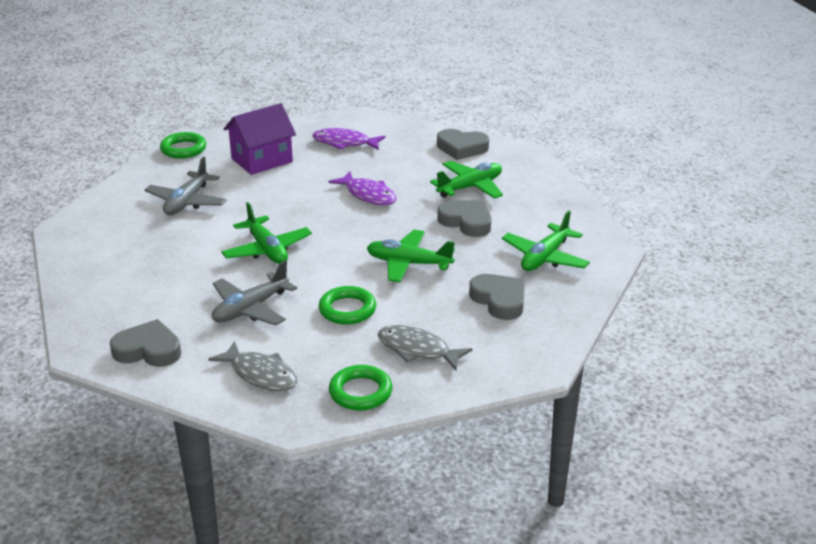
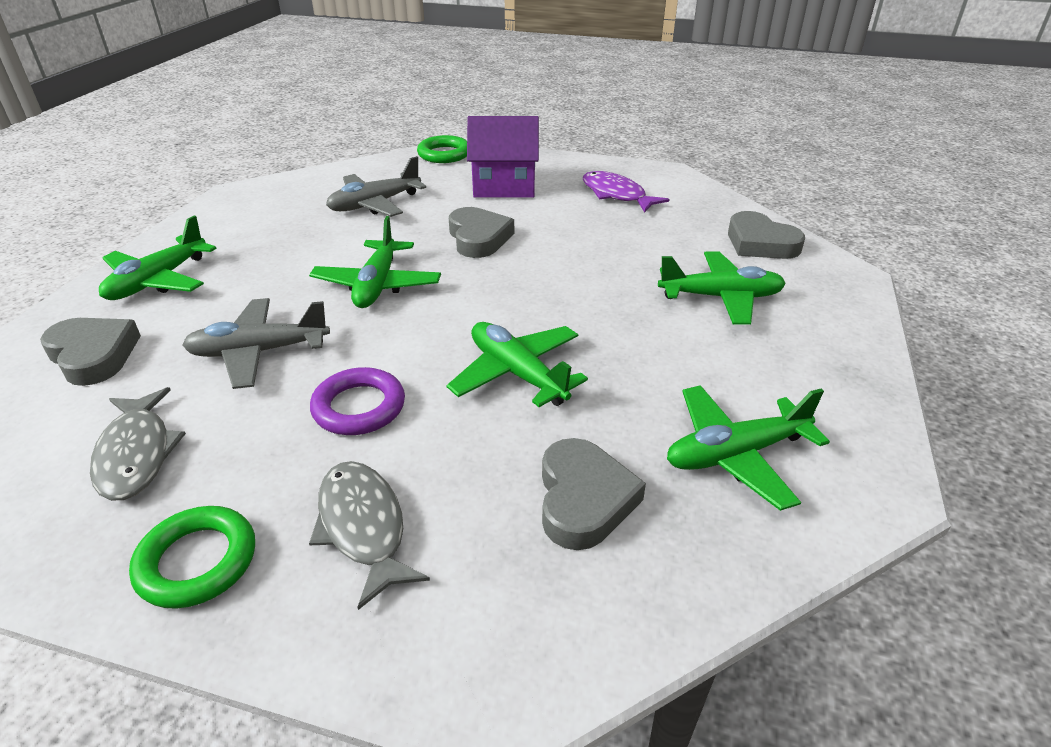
camera: 35 degrees right, 5 degrees up
green ring [319,286,376,325] -> purple ring [310,367,405,435]
purple fish [329,171,396,205] -> none
grey heart [437,200,491,237] -> grey heart moved to [449,207,514,258]
none -> green plane [99,215,217,300]

